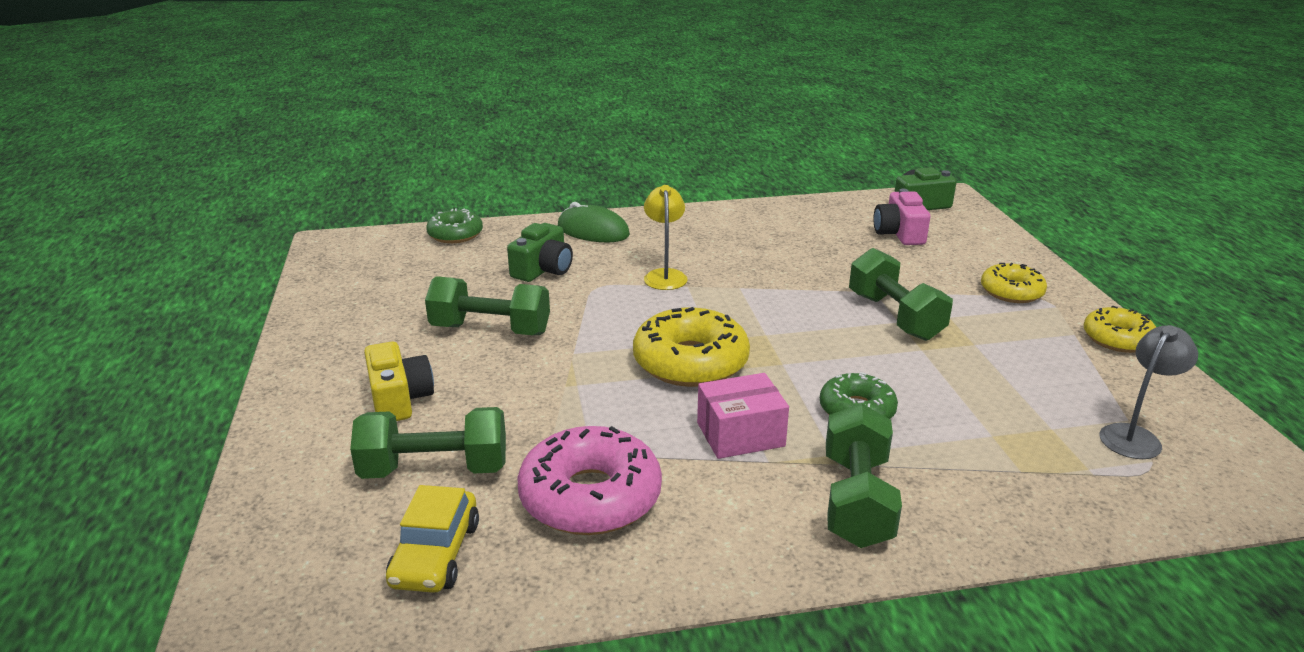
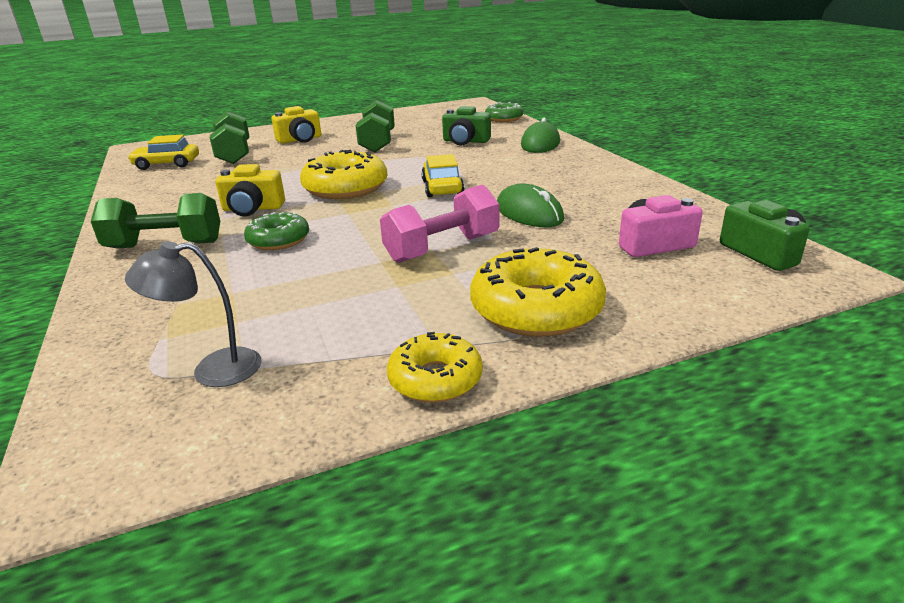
camera: 80 degrees right, 0 degrees up
pink donut [517,426,662,535] -> none
yellow lamp [644,185,688,290] -> none
pink box [697,373,789,459] -> yellow camera [215,164,285,216]
green dumbbell [849,248,953,341] -> pink dumbbell [380,184,499,263]
yellow donut [981,263,1047,303] -> yellow donut [470,247,606,337], size x1.64
grey lamp [1100,325,1198,459] -> grey lamp turned 135 degrees clockwise [125,241,262,387]
none -> yellow car [421,154,464,197]
none -> green mouse [497,184,564,227]

